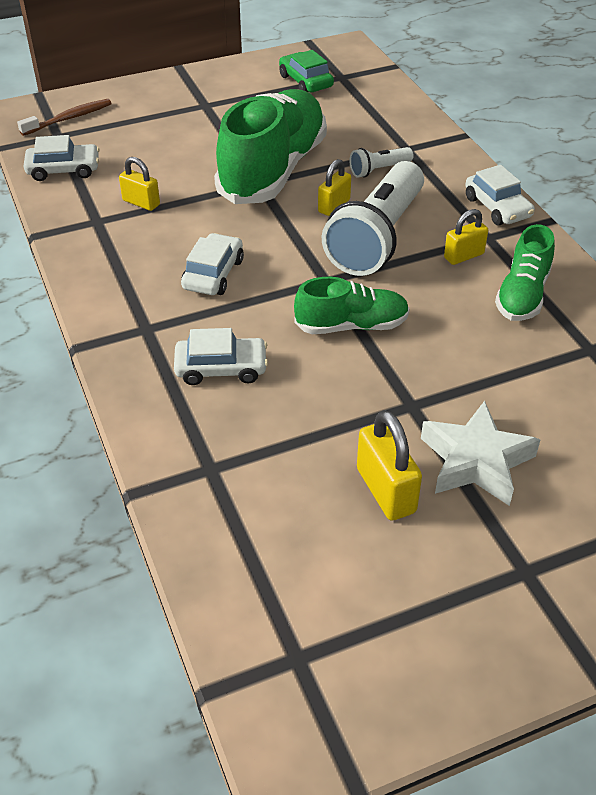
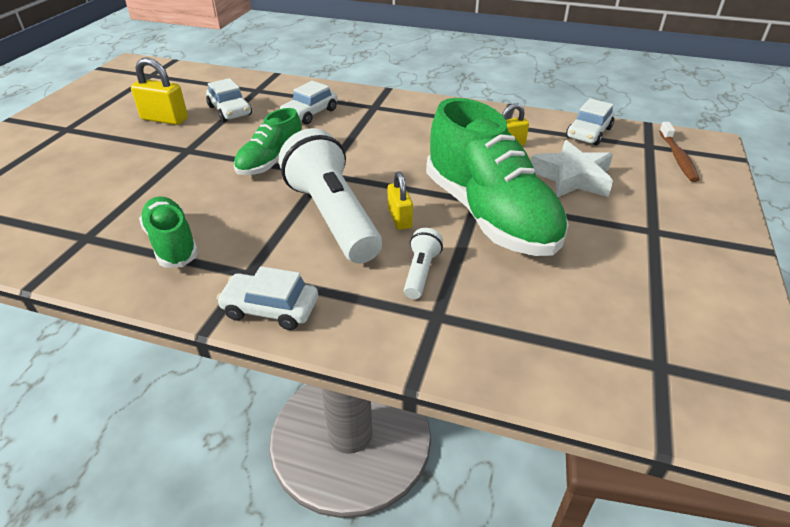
camera: 130 degrees right, 5 degrees down
white car [181,233,244,295] -> white car moved to [206,78,252,122]
green car [279,50,334,92] -> none
white star [421,401,540,506] -> white star moved to [531,140,613,197]
yellow padlock [444,209,488,265] -> none

